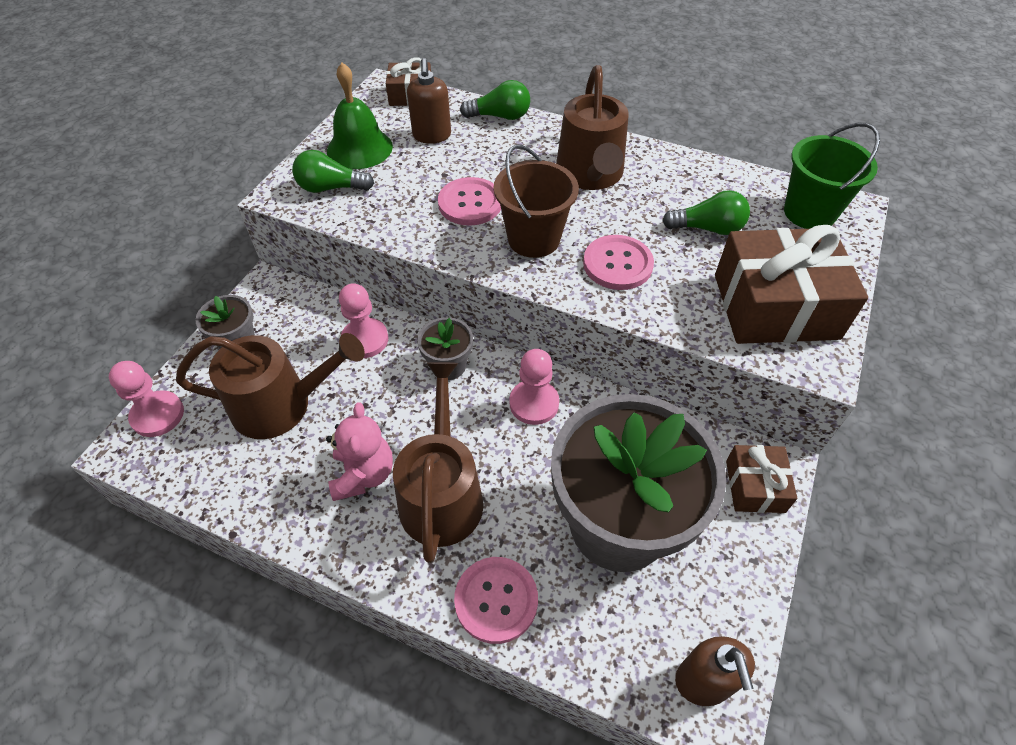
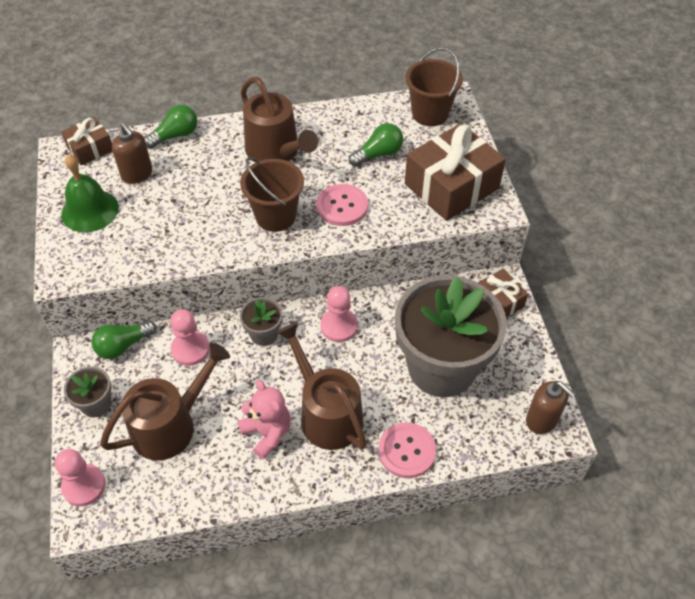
camera: 35 degrees left, 0 degrees up
green light bulb [292,150,374,193] -> green light bulb moved to [92,321,156,359]
pink button [438,177,501,226] -> none
green bucket [784,123,880,229] -> brown bucket [406,47,463,126]

